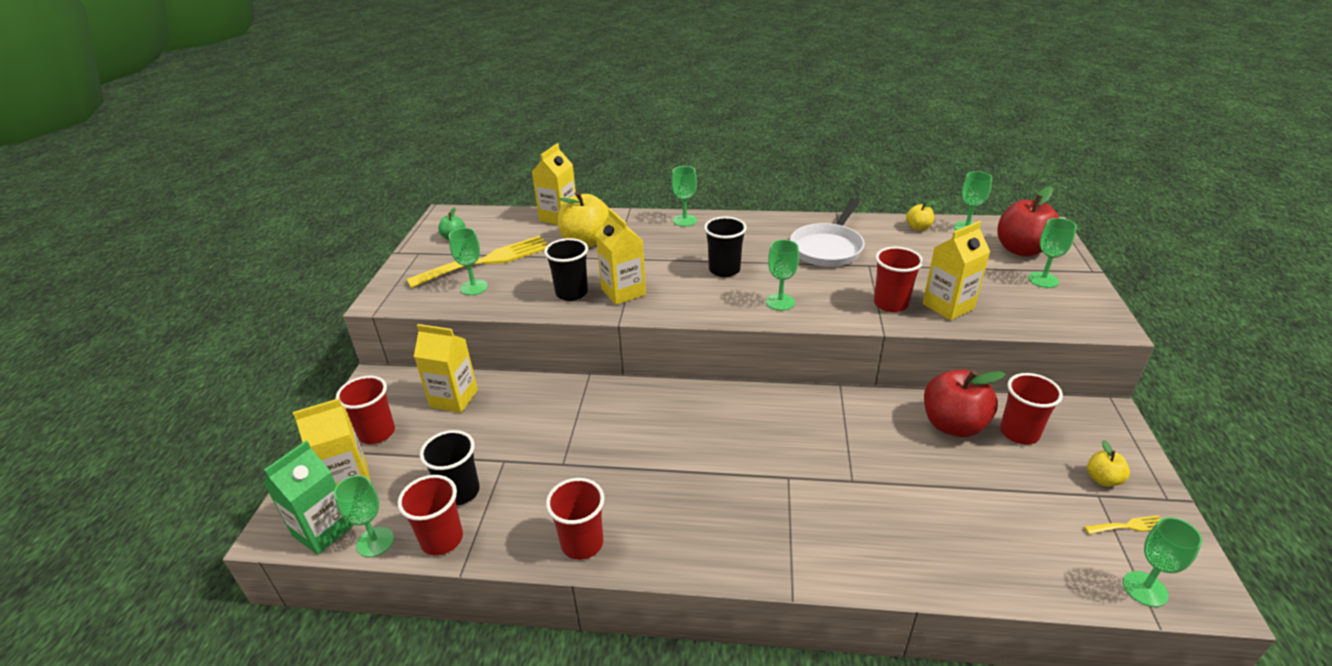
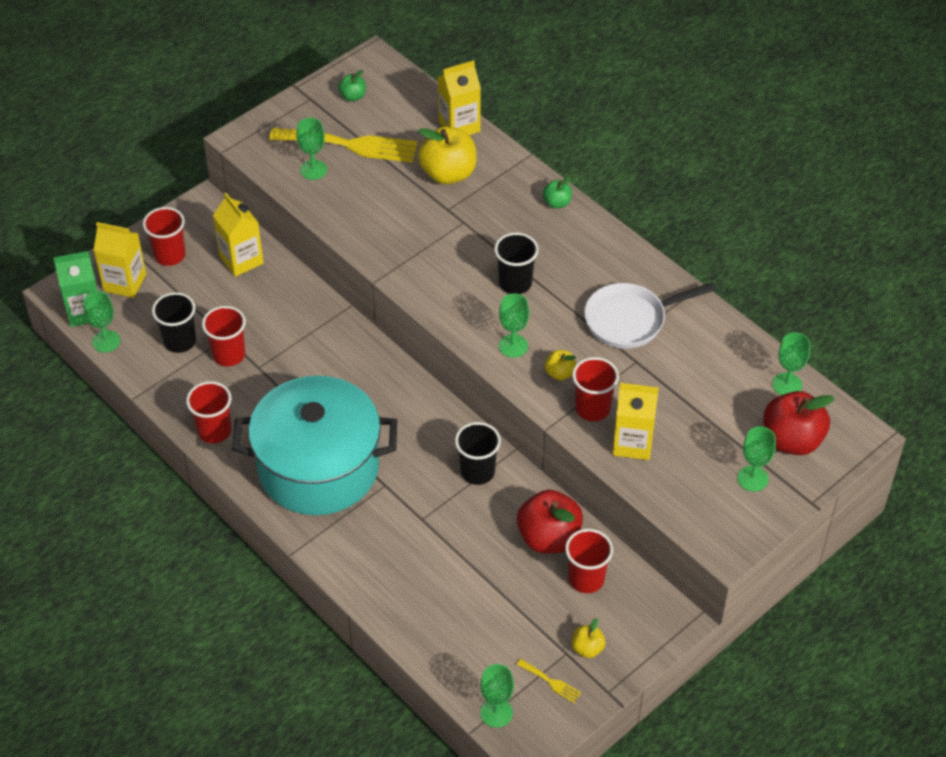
camera: 40 degrees right, 15 degrees up
red cup [398,475,463,556] -> red cup moved to [202,306,246,366]
black cup [544,238,588,301] -> black cup moved to [455,422,501,485]
yellow carton [596,208,646,305] -> none
green goblet [672,166,697,227] -> green apple [543,177,572,208]
yellow apple [906,200,935,230] -> yellow apple moved to [545,350,576,380]
none -> turquoise pot [232,376,397,515]

